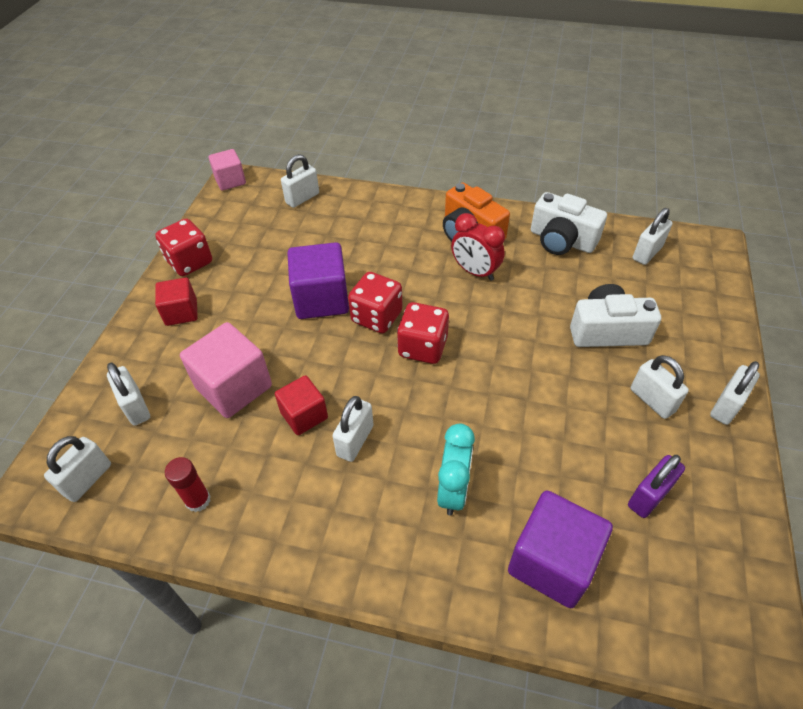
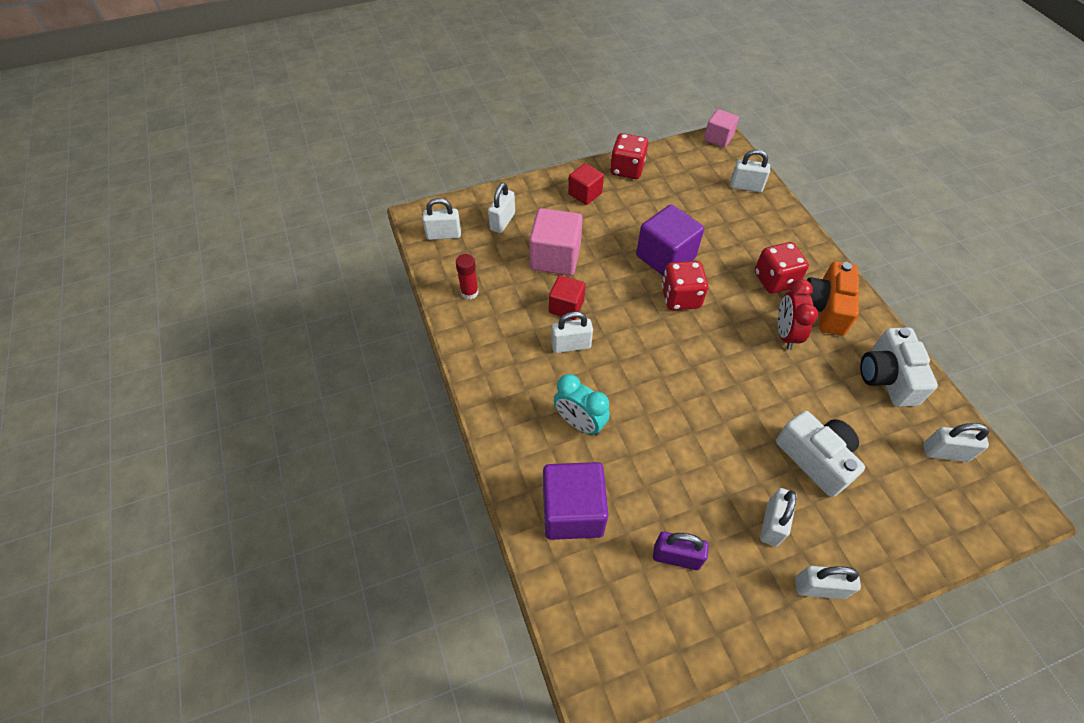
camera: 55 degrees right, 5 degrees up
red dice [397,302,449,364] -> red dice moved to [755,242,809,294]
turquoise clock [437,424,475,516] -> turquoise clock turned 60 degrees clockwise [554,374,610,436]

